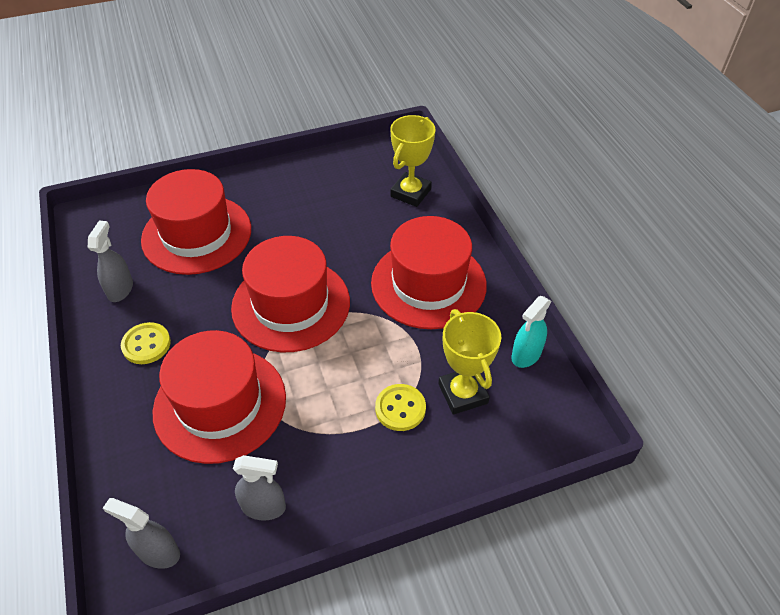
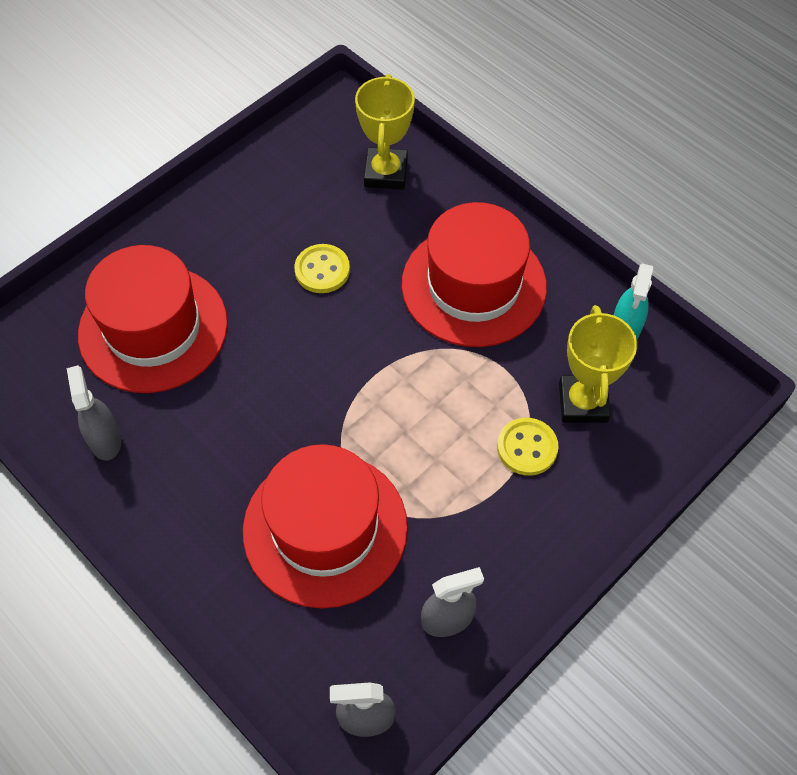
camera: 25 degrees left, 10 degrees up
yellow button [121,322,171,364] -> yellow button moved to [294,244,350,293]
red hat [231,236,350,352] -> none
yellow trophy [438,309,502,415] -> yellow trophy turned 45 degrees clockwise [559,305,637,423]

